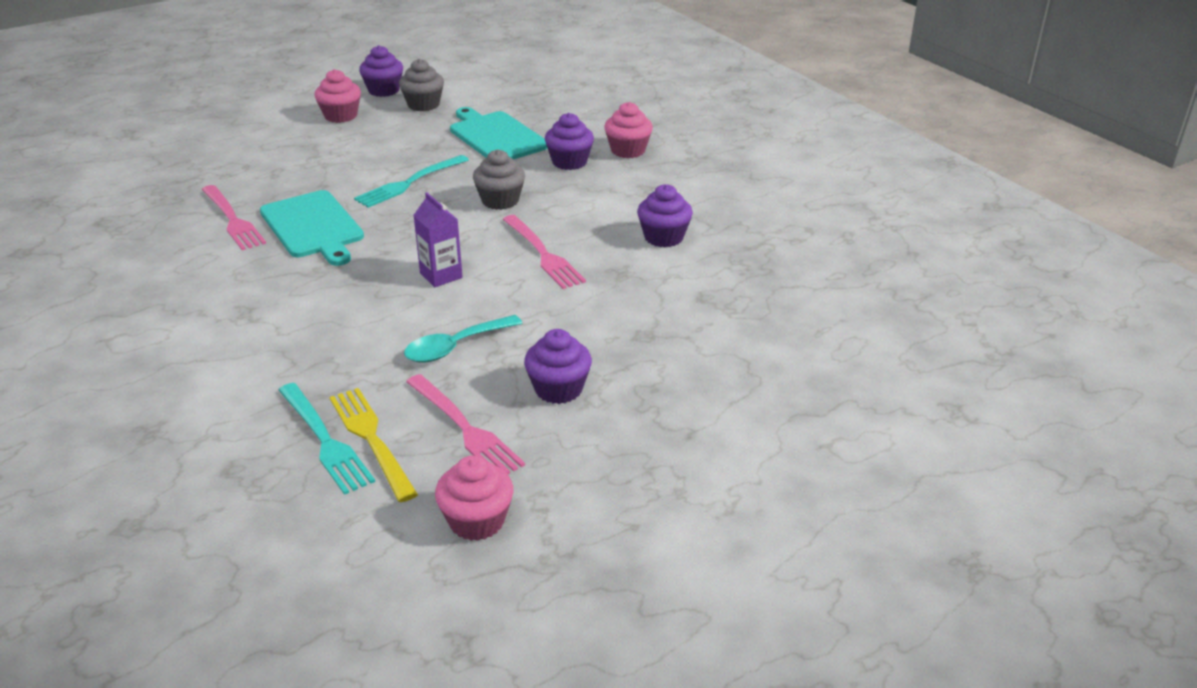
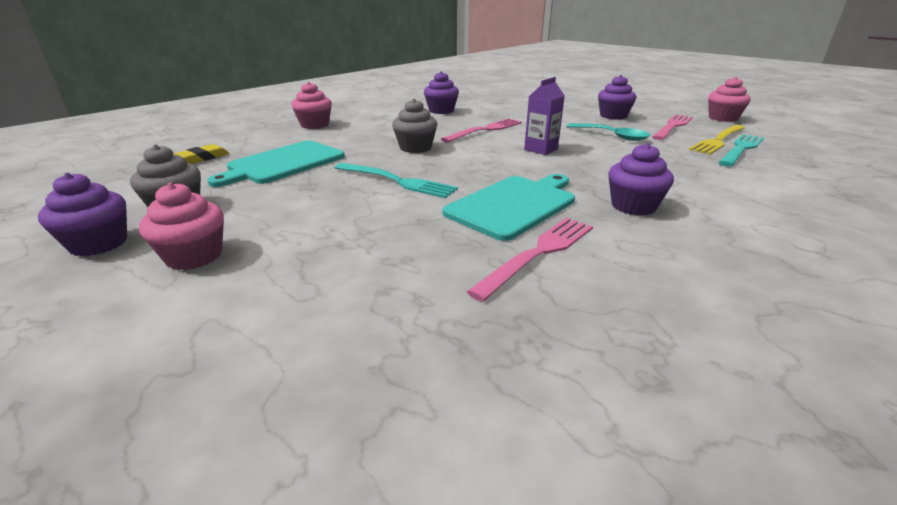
camera: 105 degrees left, 5 degrees down
purple cupcake [545,113,594,170] -> purple cupcake moved to [608,143,674,216]
none -> yellow eraser [174,144,230,164]

